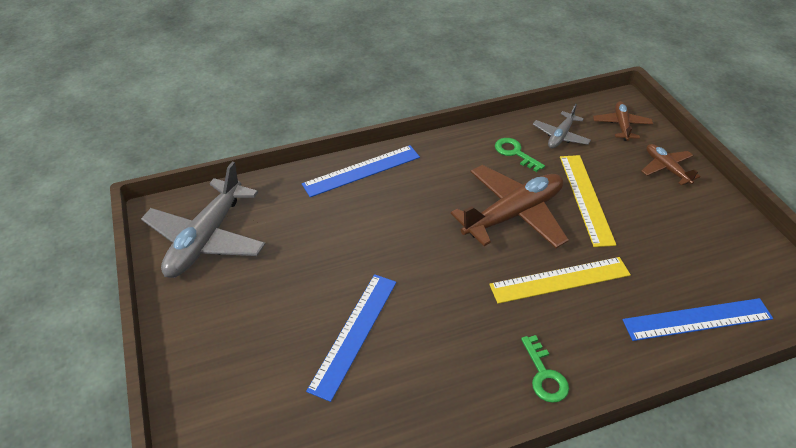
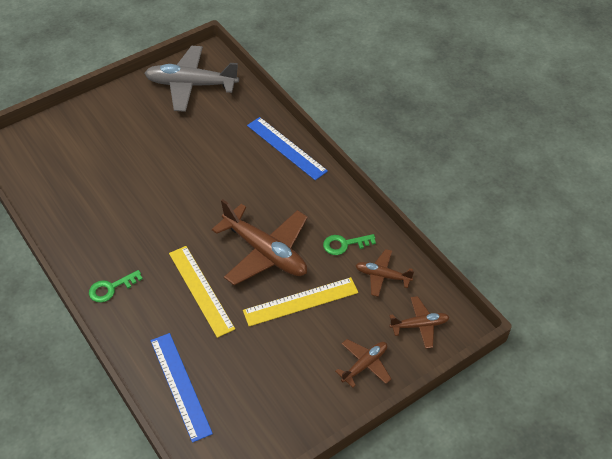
camera: 75 degrees right, 5 degrees up
blue ruler [306,274,396,402] -> none
green key [495,138,545,172] -> green key turned 135 degrees counterclockwise [323,234,376,255]
grey plane [533,104,591,148] -> brown plane [355,249,414,297]

